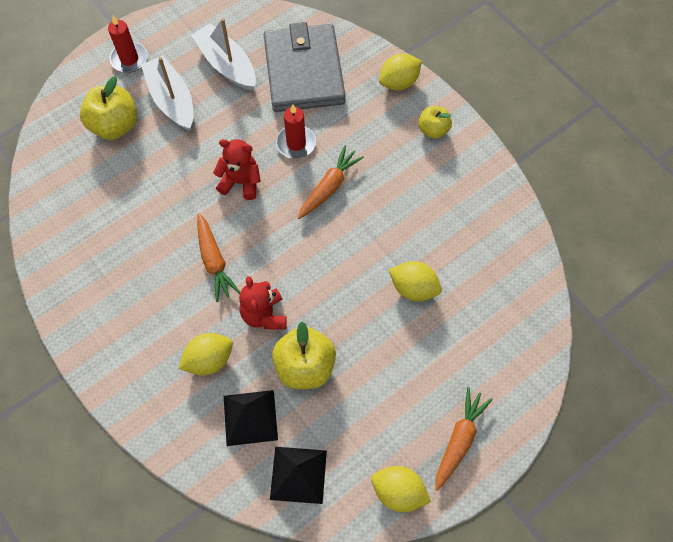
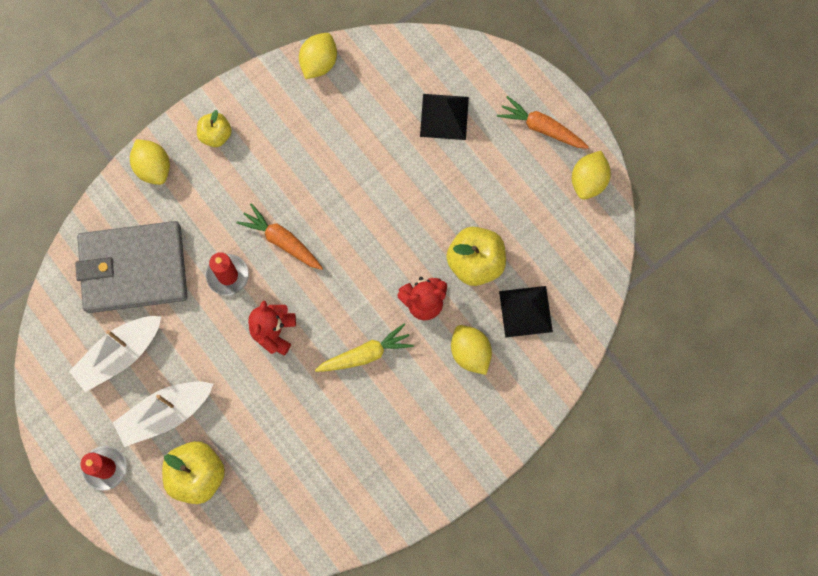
camera: 90 degrees left, 10 degrees up
orange carrot [197,213,240,302] -> yellow carrot [315,323,414,372]
black pyramid [270,447,327,504] -> black pyramid moved to [420,94,469,140]
yellow lemon [389,261,442,301] -> yellow lemon moved to [299,33,337,79]

